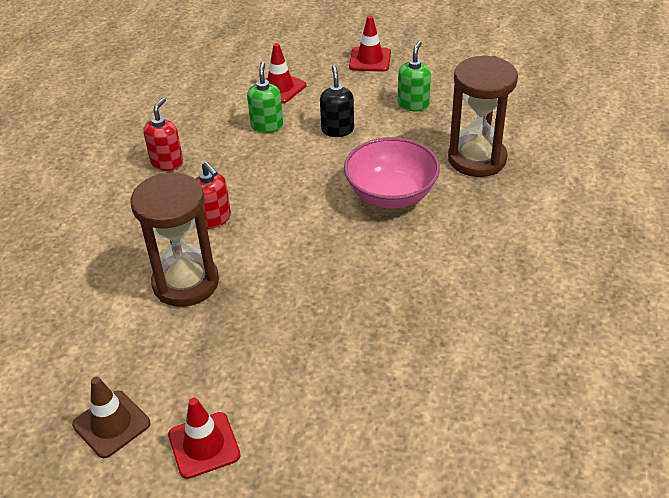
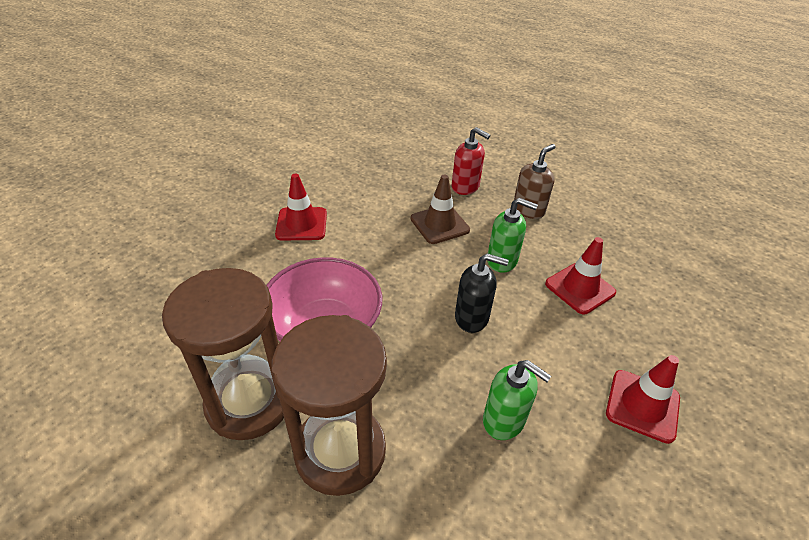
camera: 105 degrees right, 0 degrees up
brown traffic cone [72,376,150,458] -> brown traffic cone moved to [411,174,470,244]
brown hourglass [130,173,219,307] -> brown hourglass moved to [162,268,284,440]
red traffic cone [168,398,240,479] -> red traffic cone moved to [275,173,327,240]
red soap dispenser [196,162,231,229] -> none
none -> brown soap dispenser [514,144,556,219]

